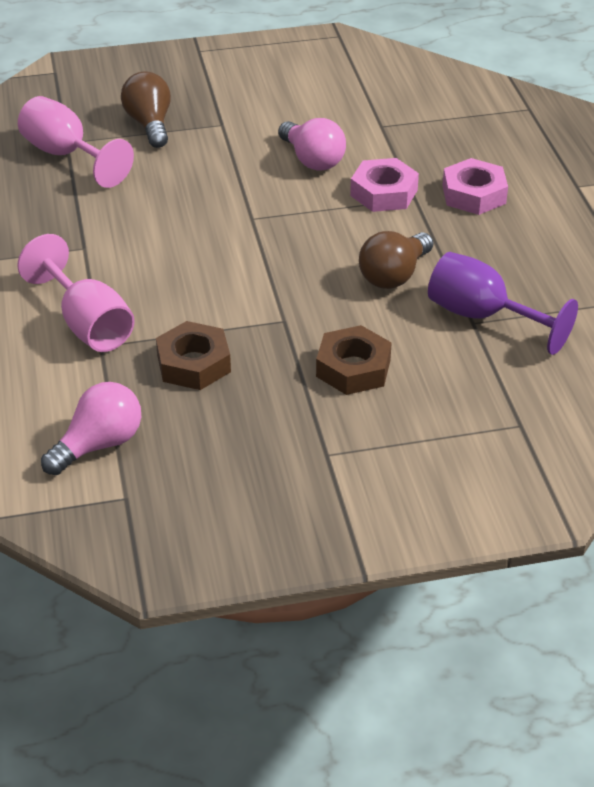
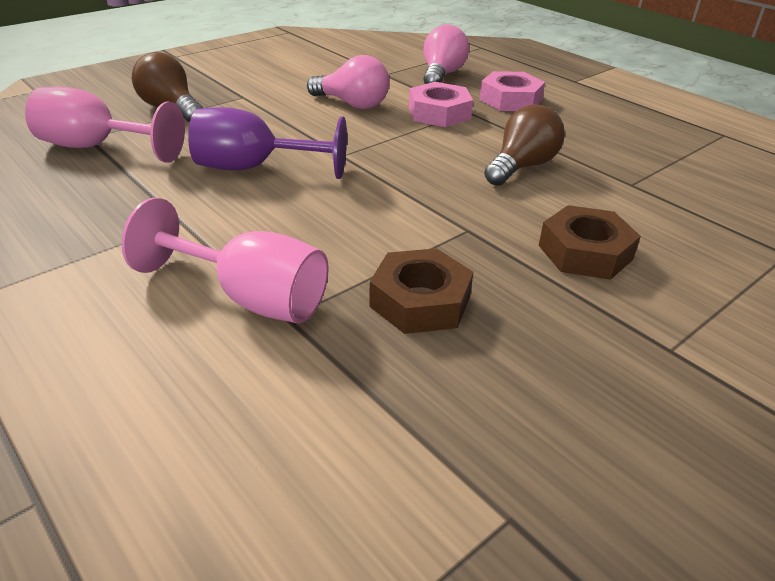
camera: 30 degrees left, 5 degrees down
pink light bulb [41,382,141,475] -> pink light bulb moved to [423,25,469,84]
brown light bulb [359,231,433,289] -> brown light bulb turned 150 degrees counterclockwise [484,104,565,186]
purple goblet [428,252,578,355] -> purple goblet moved to [188,107,347,179]

